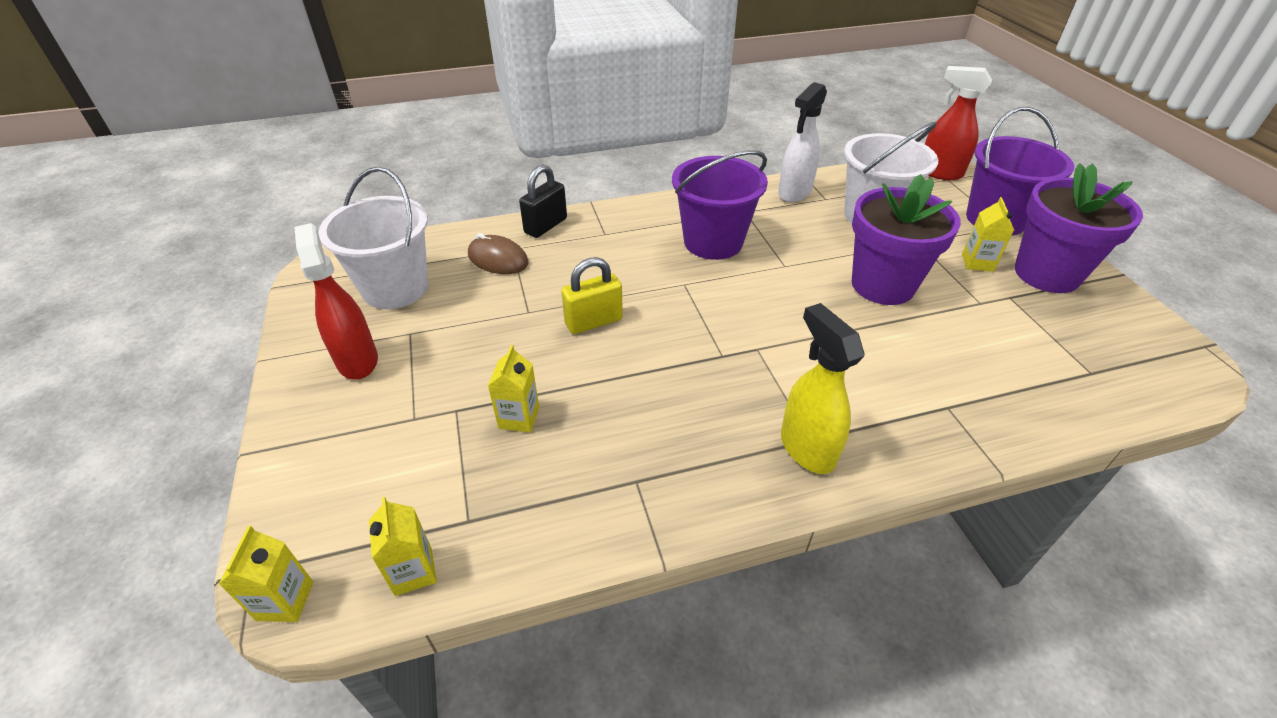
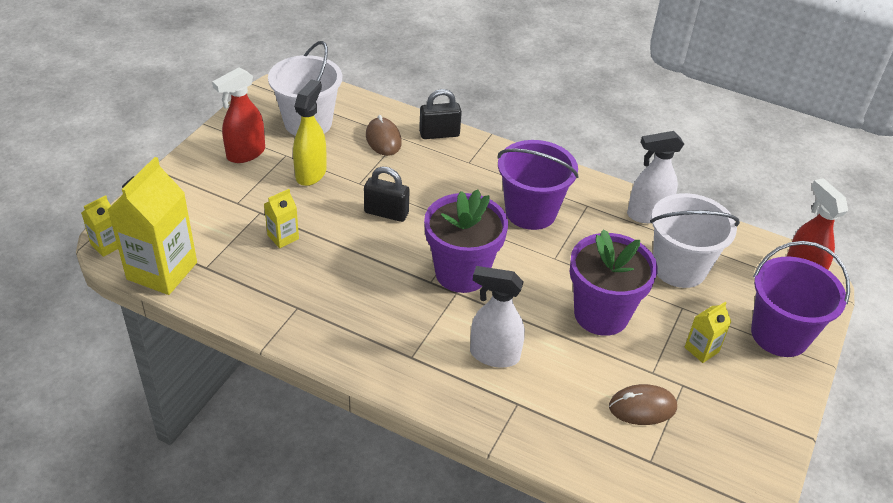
camera: 40 degrees right, 0 degrees up
red spray bottle [295,223,378,380] -> red spray bottle turned 150 degrees counterclockwise [212,67,265,163]
yellow carton [369,497,437,596] -> yellow carton [108,157,197,295], size x2.10
yellow padlock [561,257,623,334] -> black padlock [364,167,410,222]
yellow spray bottle [781,303,864,474] -> yellow spray bottle moved to [293,79,327,186]
purple flower pot [1015,163,1143,293] -> purple flower pot moved to [424,190,508,293]
none -> white spray bottle [470,266,525,368]
none -> brown mouse [609,384,677,425]

